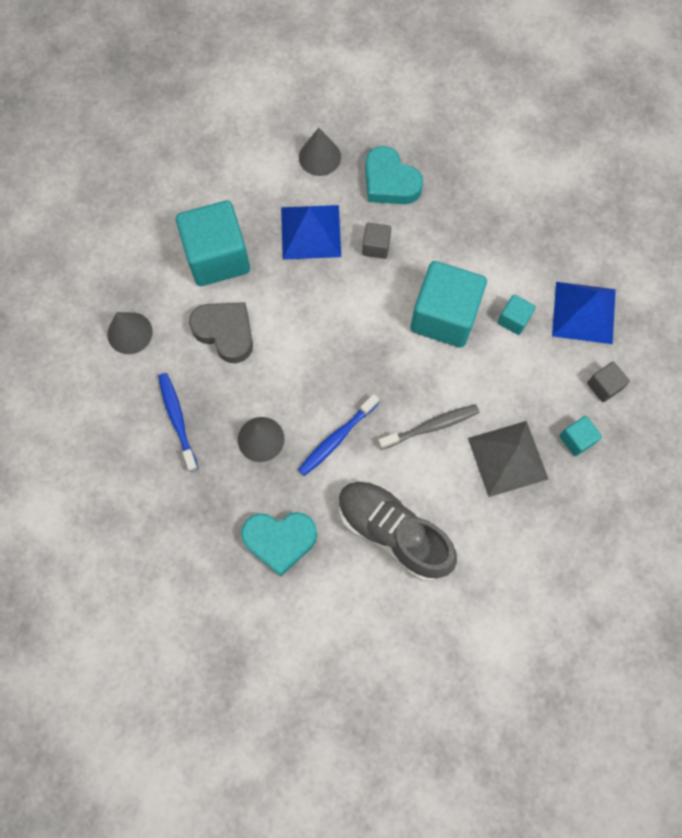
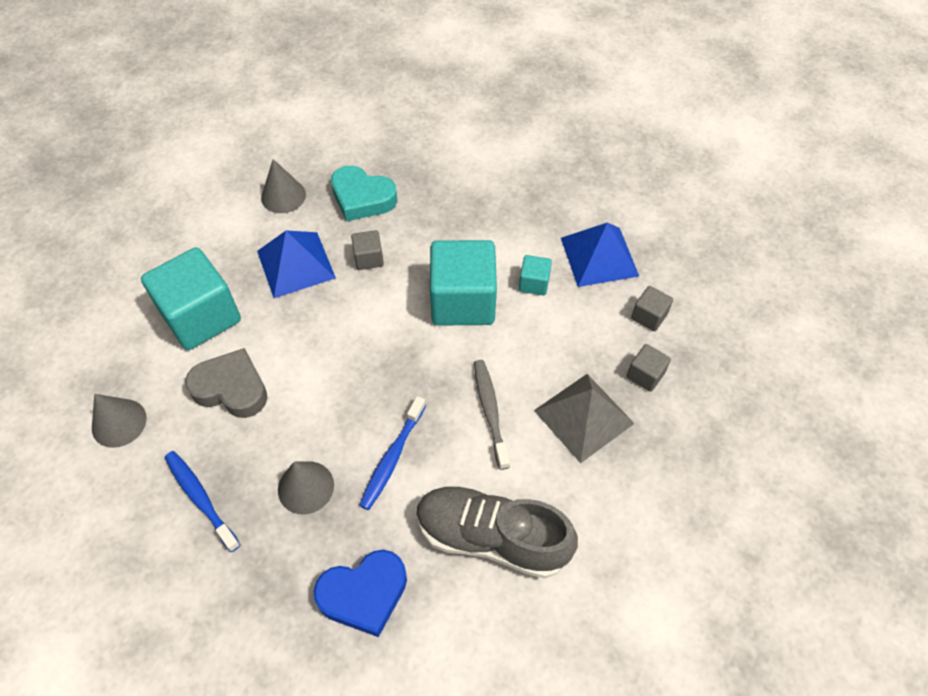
camera: 20 degrees left, 15 degrees down
turquoise heart [241,512,317,577] -> blue heart [314,550,407,637]
grey toothbrush [378,404,479,450] -> grey toothbrush turned 60 degrees counterclockwise [474,360,510,470]
turquoise cube [559,416,602,456] -> grey cube [627,344,671,392]

